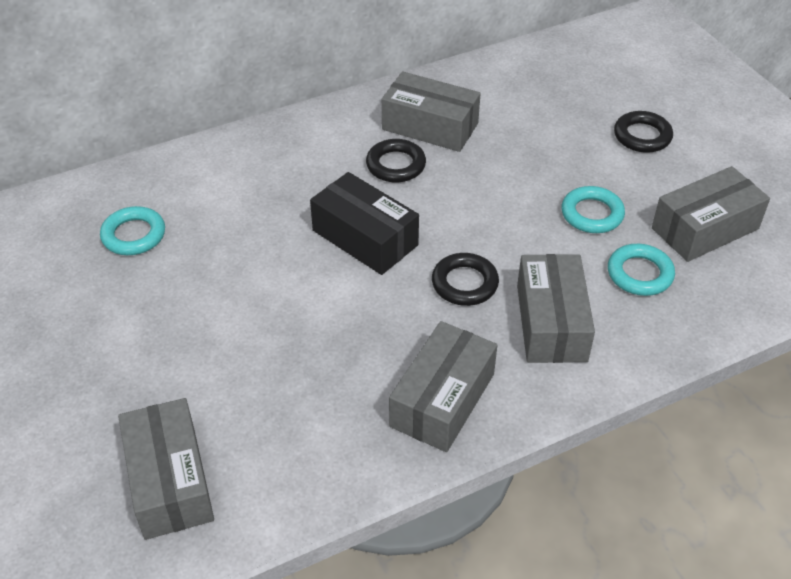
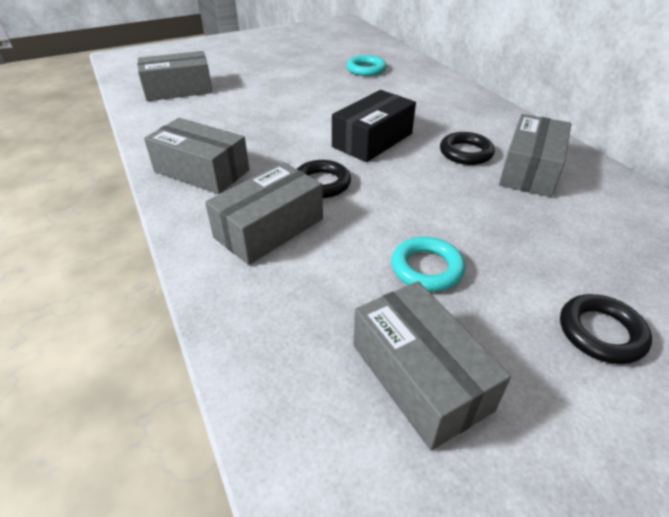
camera: 90 degrees right, 5 degrees down
grey box [517,254,595,363] -> grey box turned 45 degrees counterclockwise [205,162,323,265]
turquoise ring [608,244,675,296] -> none

